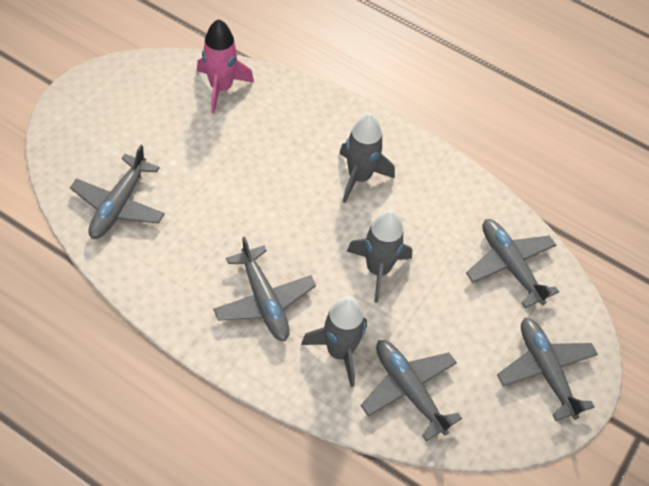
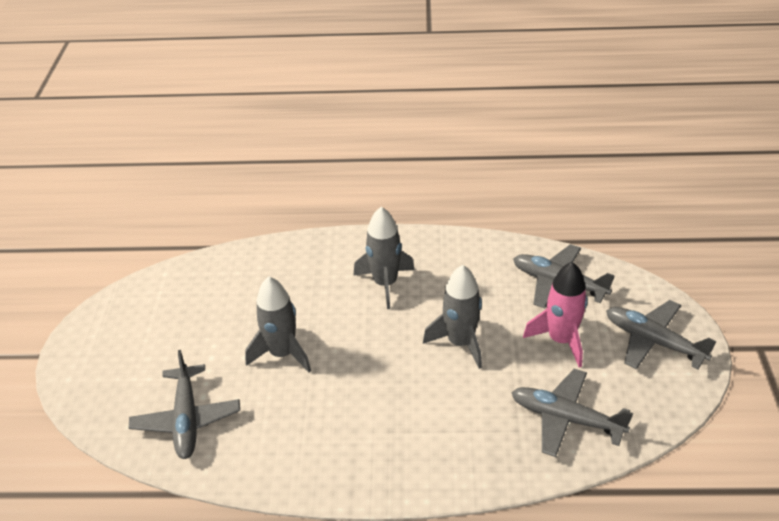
camera: 25 degrees left, 15 degrees down
pink rocket [197,19,254,114] -> pink rocket moved to [523,262,588,367]
grey plane [213,236,316,341] -> none
grey rocket [301,296,367,387] -> grey rocket moved to [245,276,311,372]

